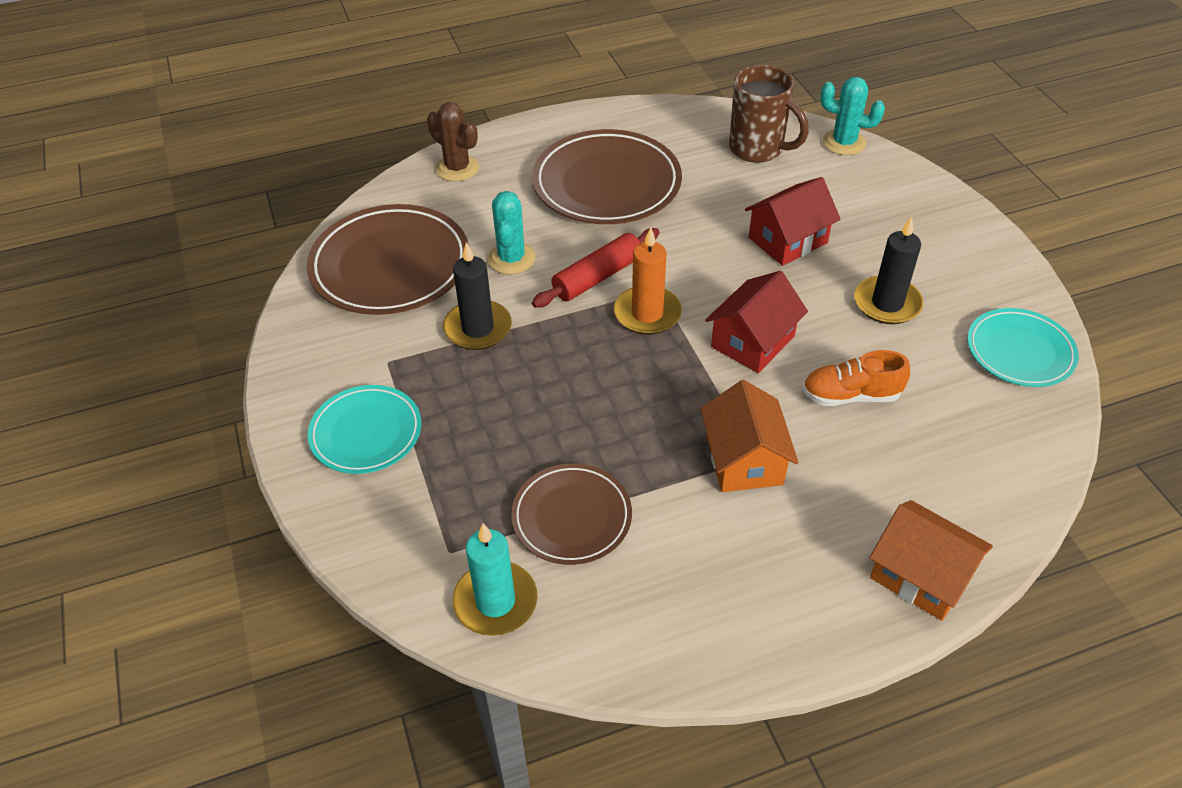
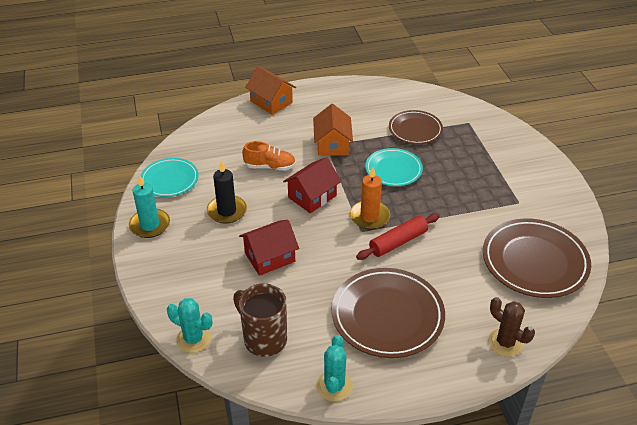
camera: 175 degrees left, 5 degrees down
turquoise plate [308,385,421,474] -> turquoise plate moved to [365,148,423,186]
black candle [443,242,512,350] -> none
turquoise candle [452,523,538,636] -> turquoise candle moved to [129,175,170,238]
turquoise cactus [488,191,536,275] -> turquoise cactus moved to [316,335,353,402]

